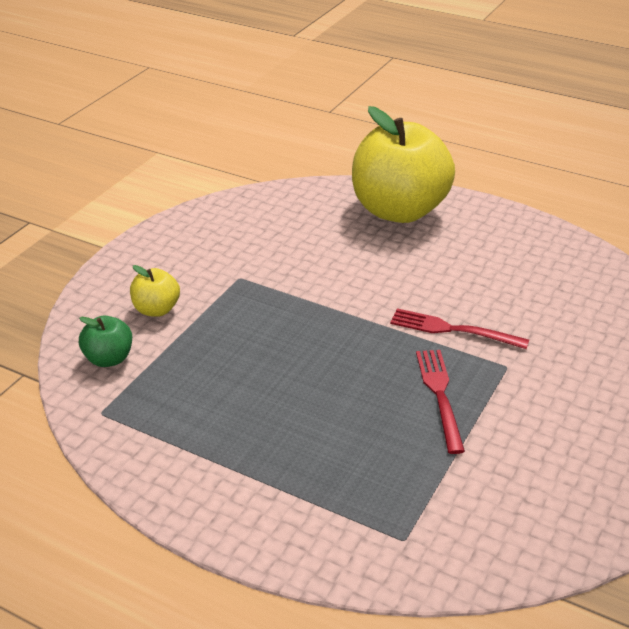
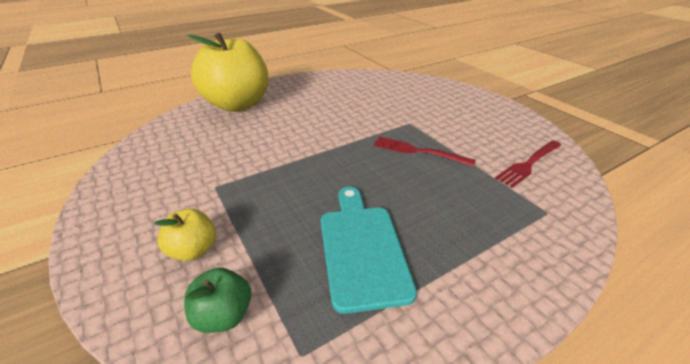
camera: 60 degrees left, 0 degrees up
red fork [390,308,529,349] -> red fork moved to [495,140,561,188]
none -> turquoise cutting board [321,187,417,314]

